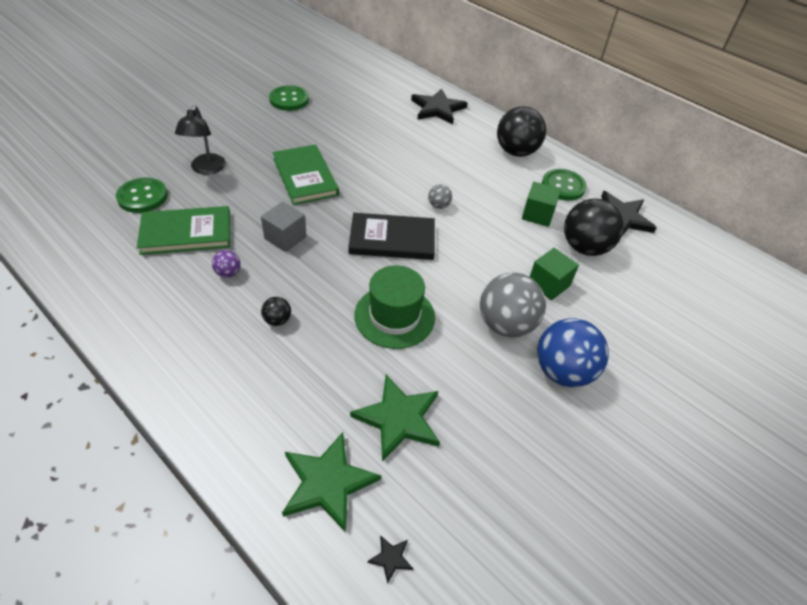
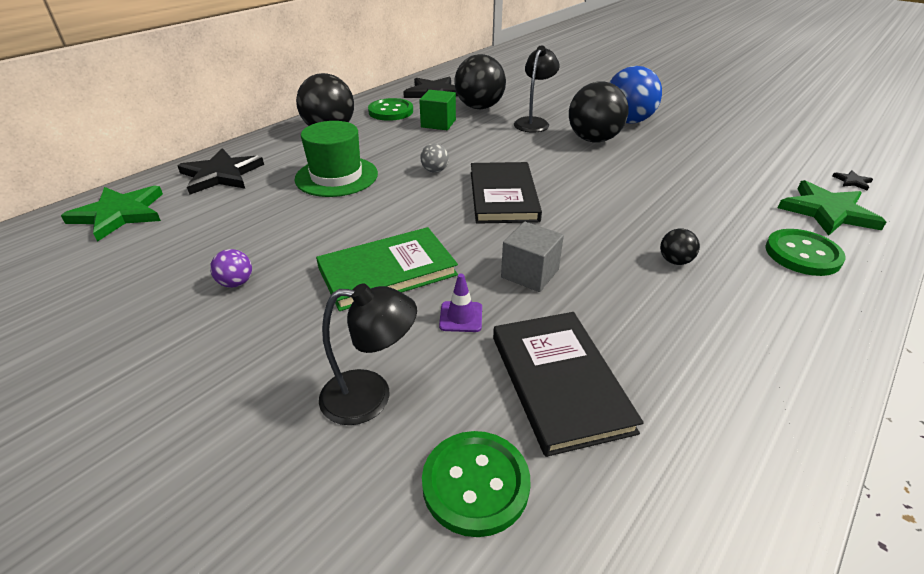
camera: 90 degrees left, 10 degrees down
green book [137,206,230,255] -> black book [493,312,644,457]
purple ball [212,250,241,278] -> purple ball moved to [210,249,252,288]
green button [269,85,309,111] -> green button moved to [765,229,846,276]
green star [350,375,440,461] -> green star moved to [61,185,163,242]
green hat [354,265,435,349] -> green hat moved to [295,121,378,197]
grey ball [480,273,546,337] -> black ball [569,82,629,143]
green cube [530,248,579,300] -> black lamp [514,45,560,133]
none -> purple traffic cone [439,274,482,332]

